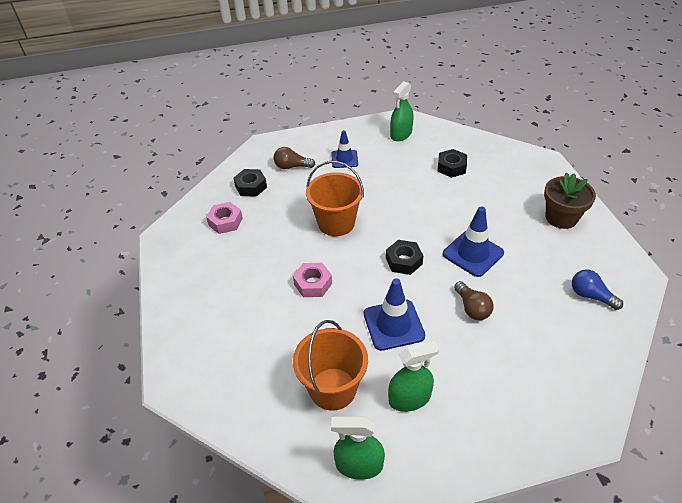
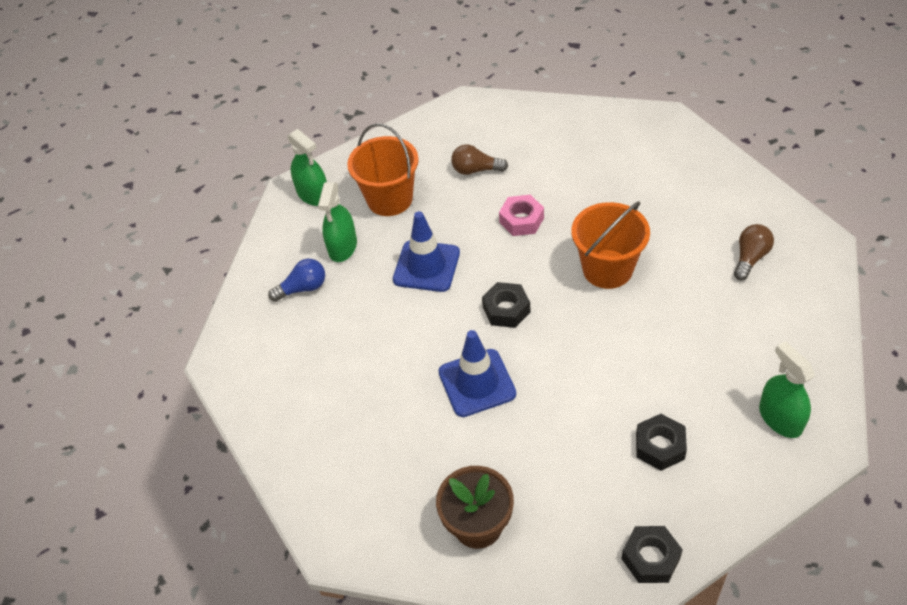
camera: 120 degrees right, 5 degrees up
pink nut [206,202,243,234] -> none
black nut [234,169,267,197] -> black nut moved to [622,526,683,583]
blue traffic cone [331,130,358,168] -> none
green spray bottle [331,416,385,480] -> green spray bottle turned 105 degrees clockwise [287,129,327,206]
brown light bulb [454,281,494,320] -> brown light bulb moved to [451,144,508,175]
blue light bulb [572,270,623,310] -> blue light bulb moved to [268,258,325,302]

